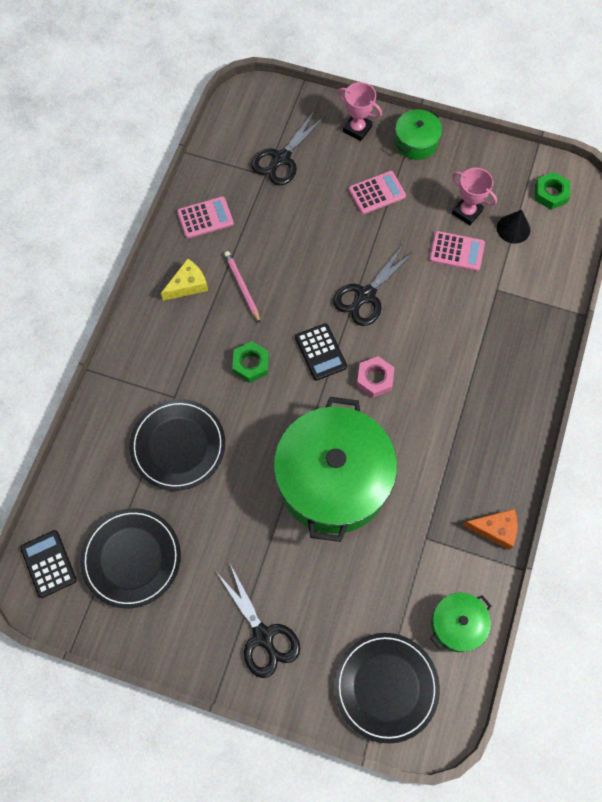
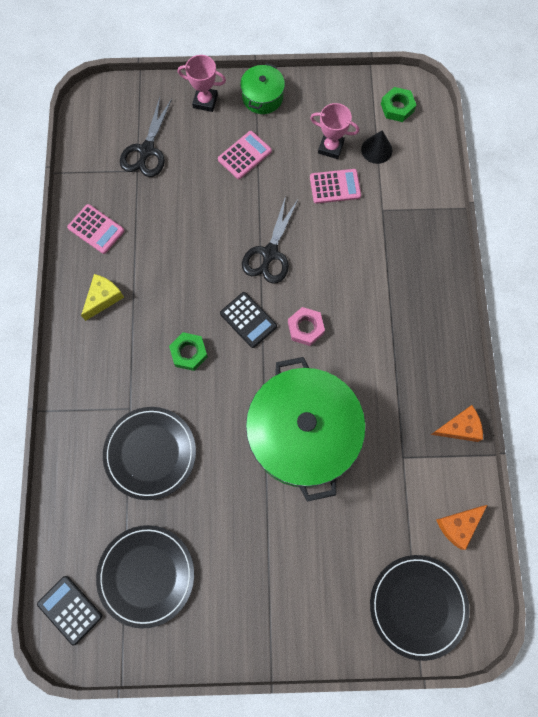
camera: 20 degrees left, 5 degrees up
pink calculator [177,196,234,239] -> pink calculator turned 75 degrees clockwise [67,204,124,254]
black scissors [217,564,300,678] -> none
pink pencil [224,251,260,323] -> none
green pot [430,593,491,652] -> orange cheese [436,505,487,550]

